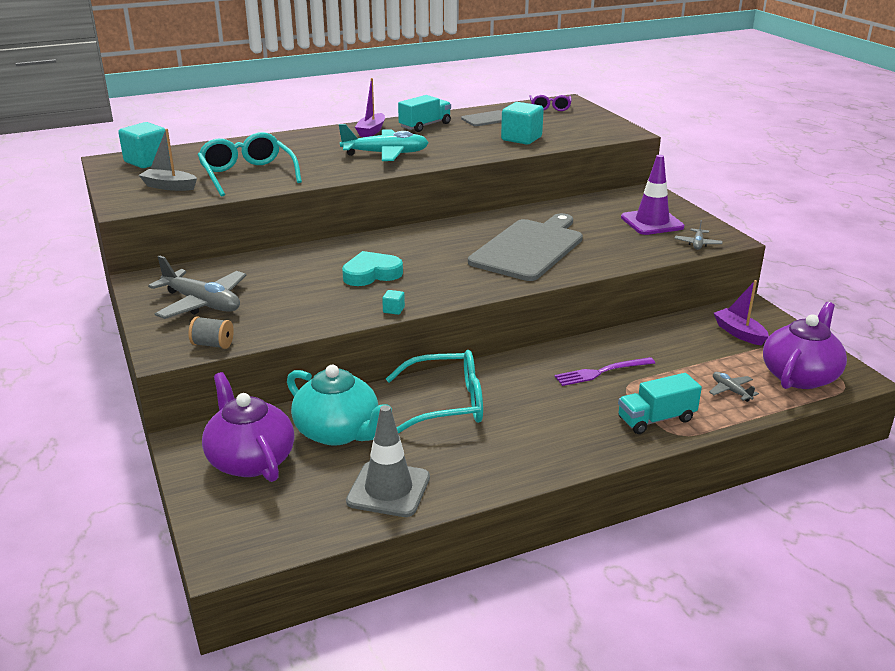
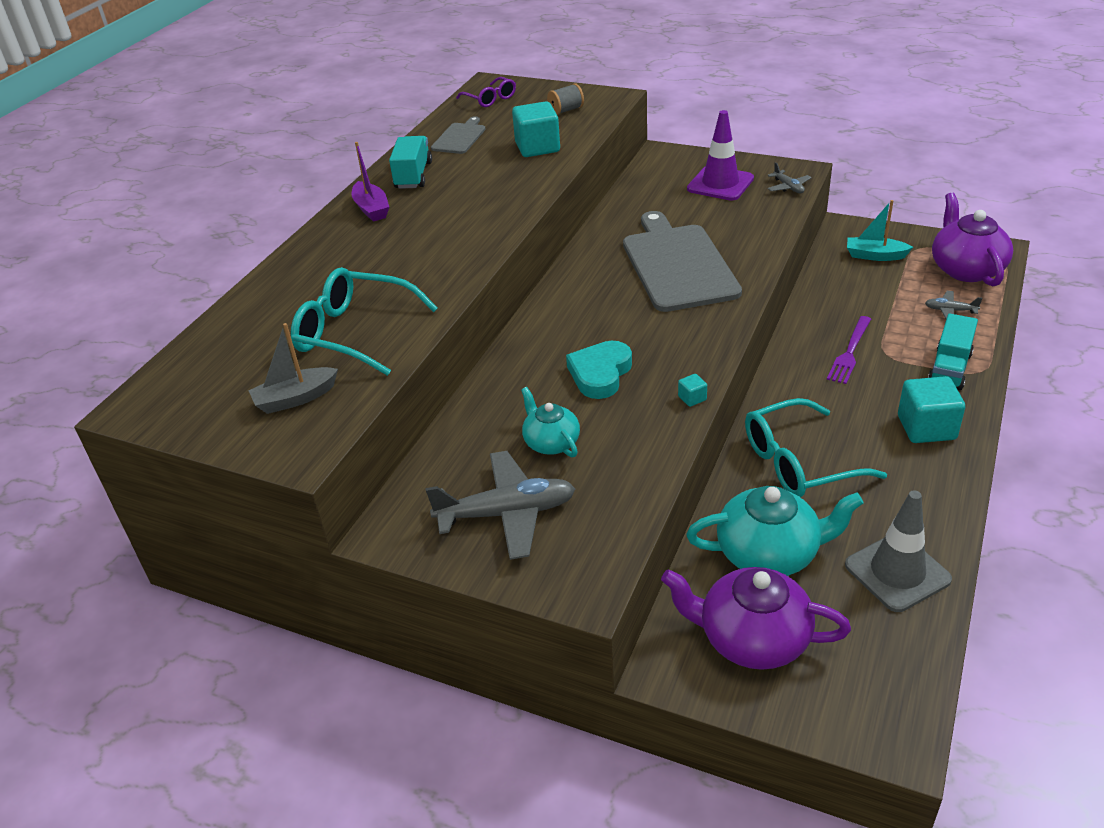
camera: 40 degrees left, 10 degrees up
turquoise cube [118,122,170,168] -> turquoise cube moved to [898,376,965,443]
grey spool [188,316,234,349] -> grey spool moved to [547,83,584,115]
turquoise plane [339,124,429,161] -> none
turquoise glasses [386,350,483,434] -> turquoise glasses turned 150 degrees counterclockwise [745,398,887,497]
purple boat [714,280,769,346] -> turquoise boat [847,200,913,261]
none -> turquoise teapot [521,387,580,457]

